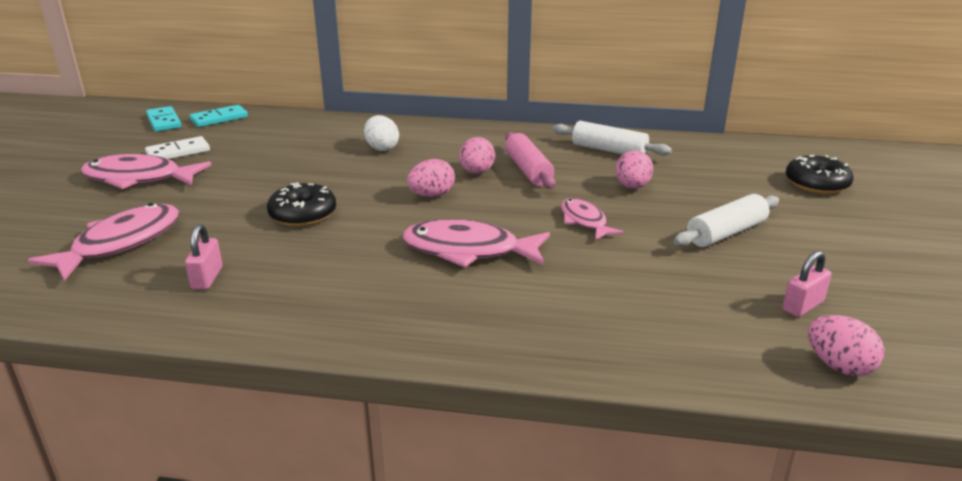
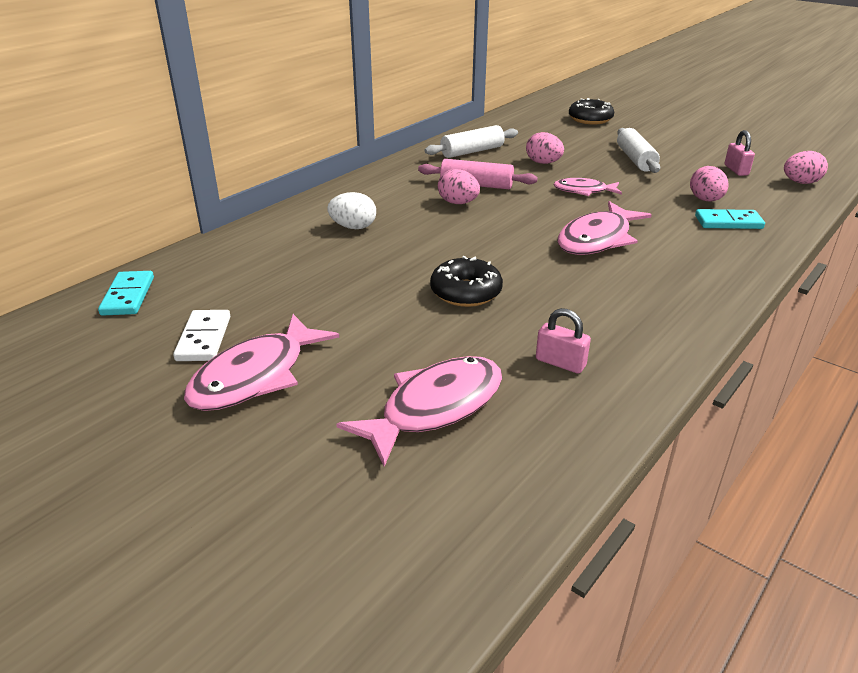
camera: 60 degrees left, 5 degrees up
pink fish [28,203,179,281] -> pink fish turned 75 degrees clockwise [336,356,502,467]
turquoise domino [146,106,182,132] -> turquoise domino moved to [695,209,765,229]
pink egg [407,159,455,197] -> pink egg moved to [690,166,729,202]

